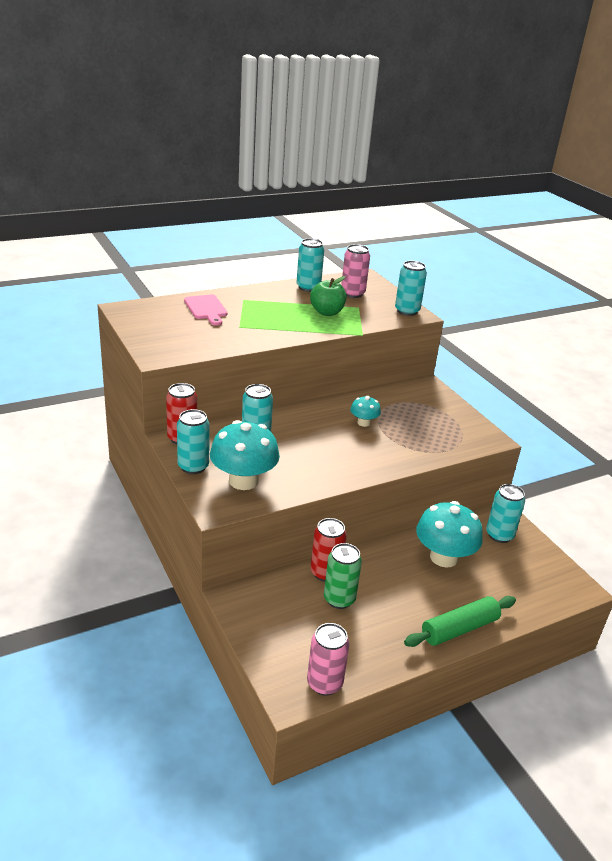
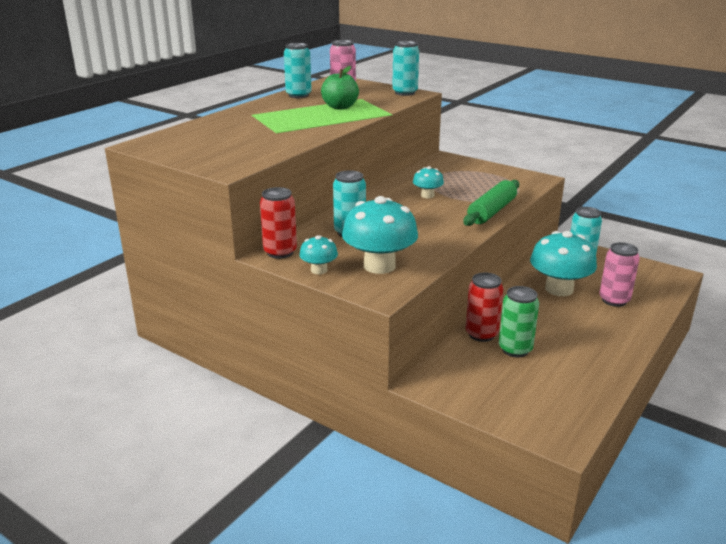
camera: 25 degrees left, 5 degrees down
turquoise can [177,409,210,474] -> turquoise mushroom [299,235,338,274]
pink cutting board [184,294,228,326] -> none
pink can [307,623,350,696] -> pink can moved to [599,242,640,307]
green rolling pin [404,596,516,647] -> green rolling pin moved to [463,180,519,226]

